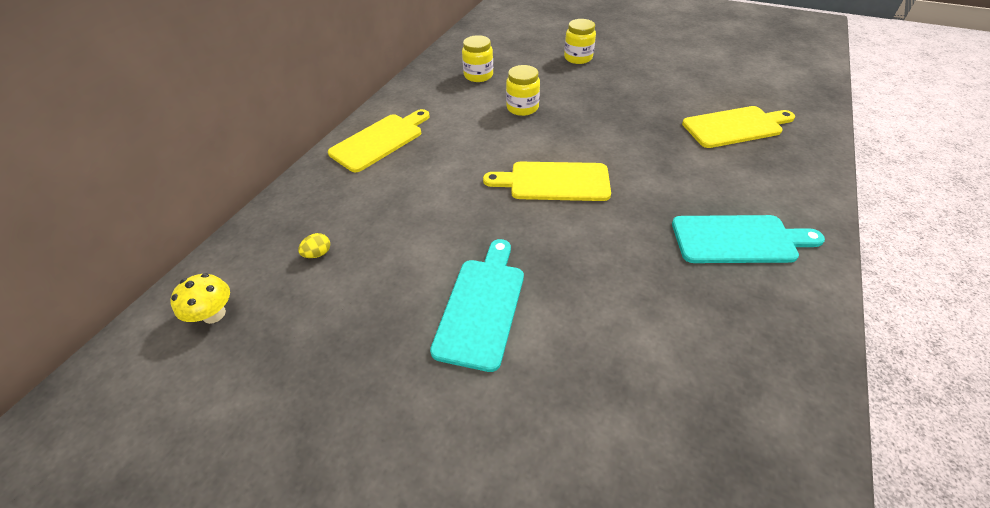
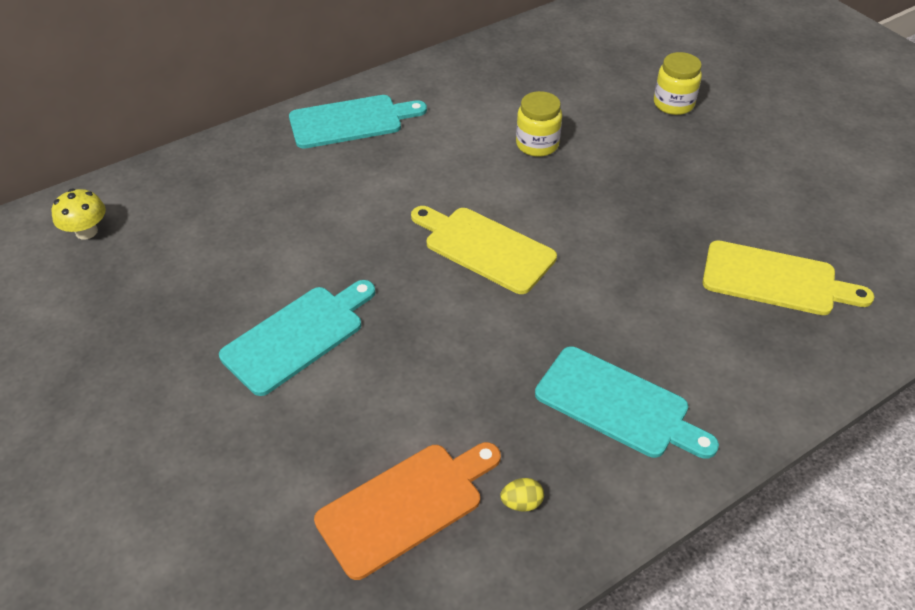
camera: 30 degrees right, 0 degrees up
yellow egg [298,233,330,258] -> yellow egg moved to [500,478,544,512]
yellow cutting board [328,109,430,172] -> turquoise cutting board [289,95,427,149]
yellow jar [462,35,493,82] -> none
none -> orange cutting board [314,442,501,580]

